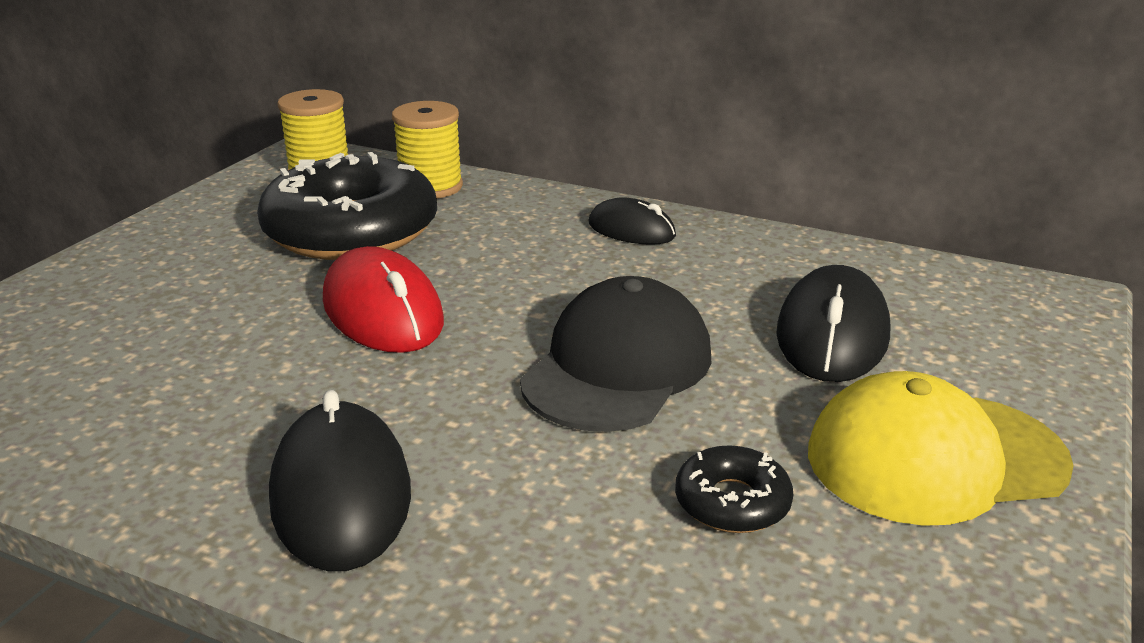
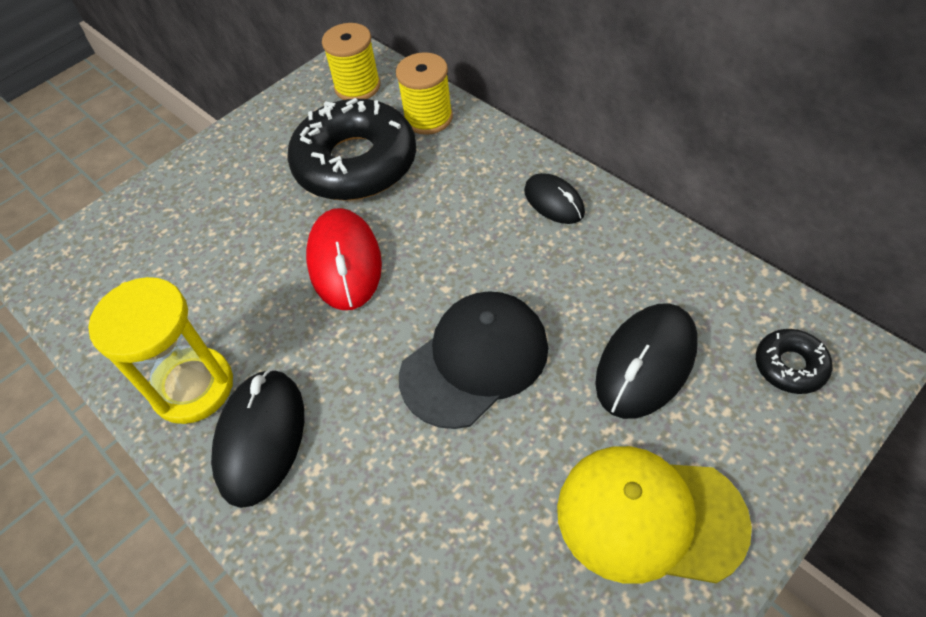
camera: 25 degrees right, 25 degrees up
black donut [675,445,793,533] -> black donut moved to [756,329,833,394]
none -> yellow hourglass [88,277,233,424]

